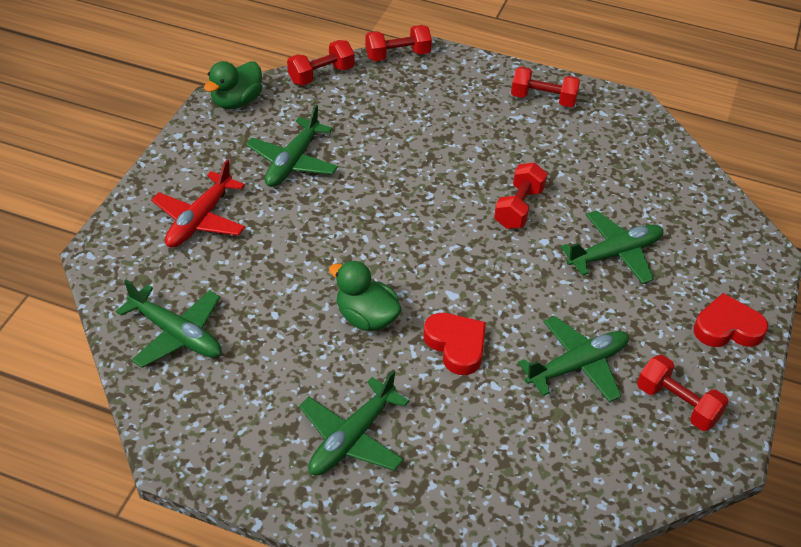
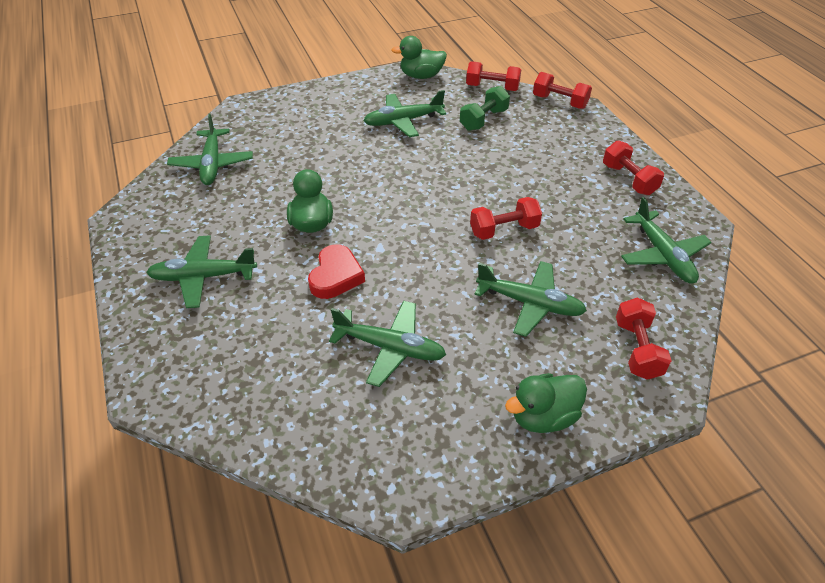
camera: 50 degrees right, 0 degrees up
red plane [151,159,245,248] -> none
red dumbbell [637,355,729,431] -> red dumbbell moved to [616,297,672,380]
red heart [694,293,768,347] -> green duck [505,373,587,433]
none -> green dumbbell [460,86,510,131]
none -> green plane [621,197,712,284]

